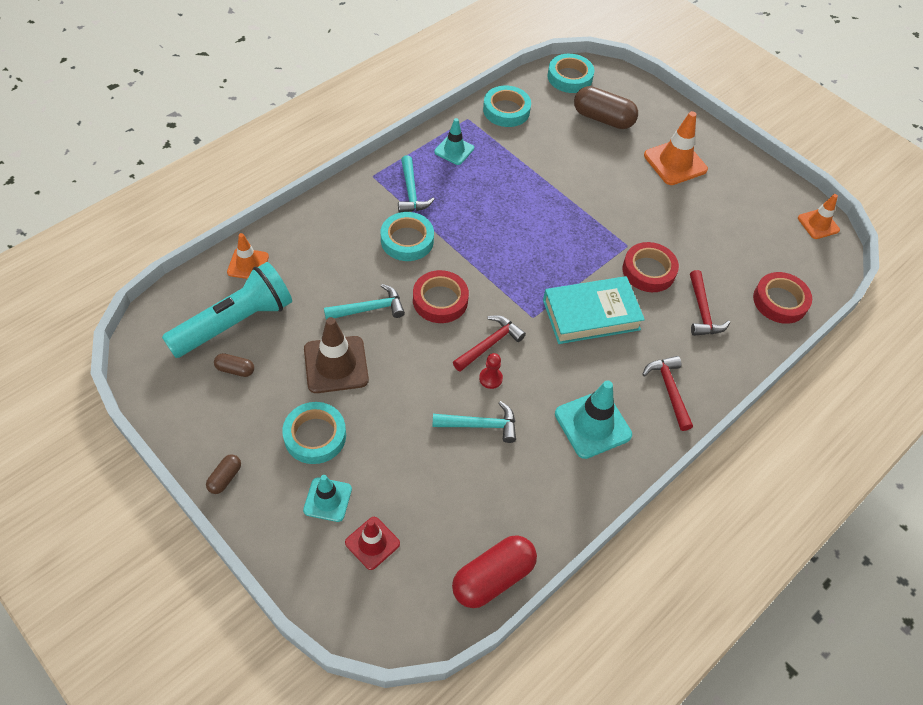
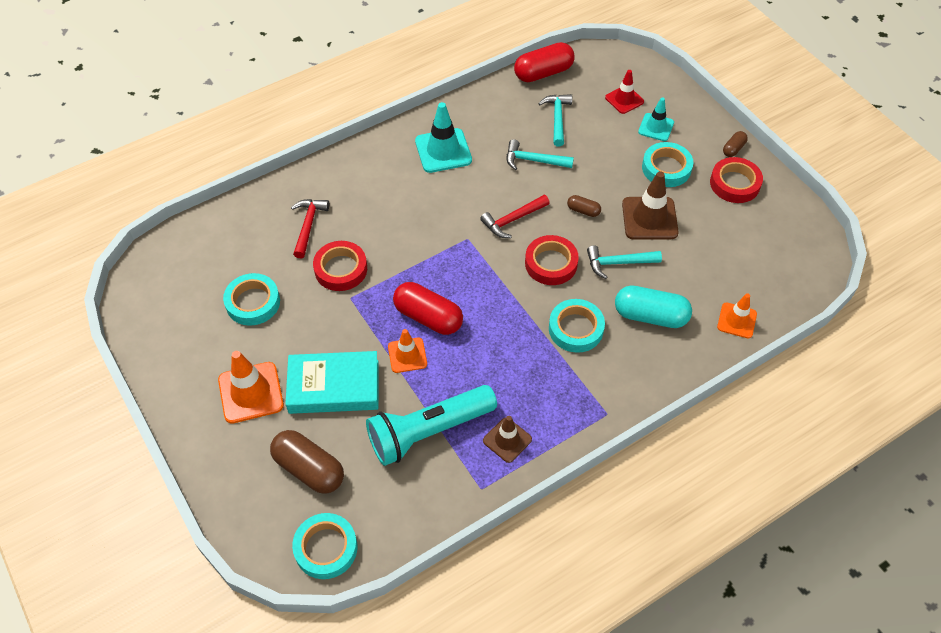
camera: 165 degrees left, 0 degrees up
turquoise flashlight [162,262,292,358] -> turquoise flashlight moved to [366,385,497,466]
brown capsule [214,353,254,377] -> brown capsule moved to [567,195,601,217]
turquoise hammer [398,155,435,213] -> turquoise hammer moved to [538,94,572,147]
turquoise traffic cone [434,118,474,165] -> brown traffic cone [483,416,532,463]
red pawn [479,353,503,389] -> none
turquoise tape [483,86,531,127] -> turquoise tape moved to [223,273,280,326]
turquoise book [543,276,645,344] -> turquoise book moved to [285,351,379,414]
red hammer [642,356,693,431] -> none
red tape [753,272,812,324] -> red tape moved to [710,157,763,203]
orange traffic cone [798,194,840,239] -> orange traffic cone moved to [388,329,427,373]
none -> red capsule [393,282,463,335]
none -> turquoise capsule [615,285,692,328]

